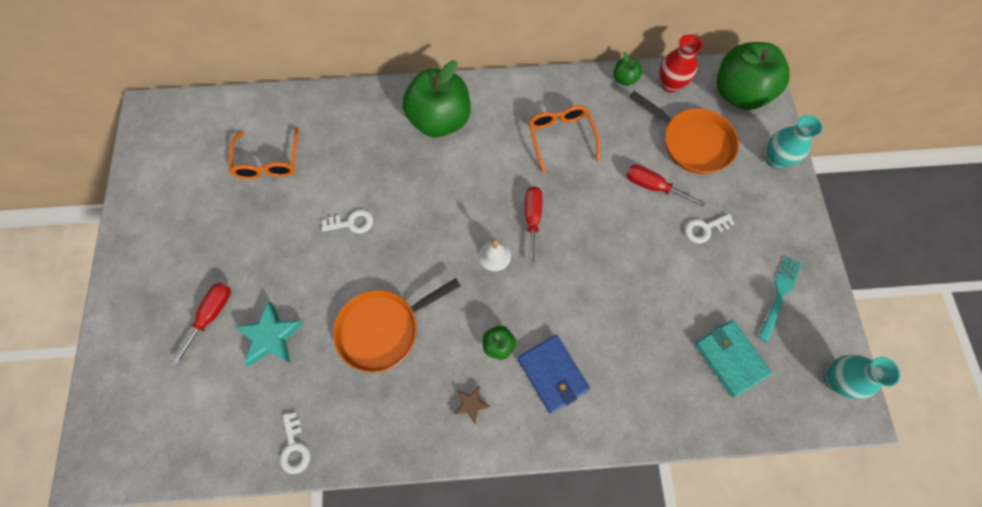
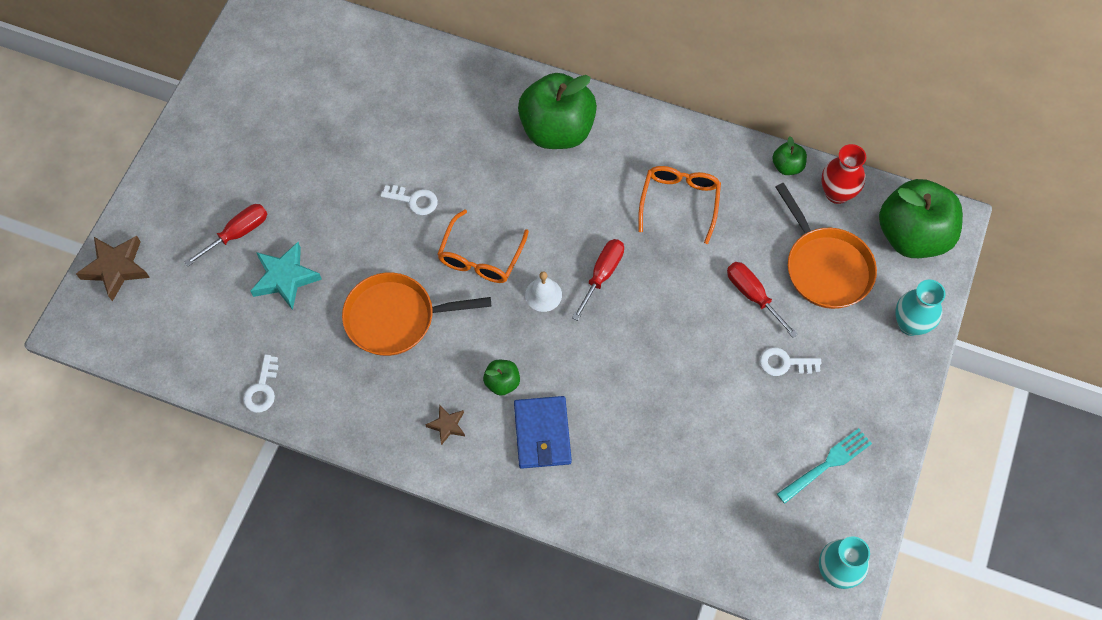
camera: 25 degrees right, 5 degrees down
orange glasses [229,127,299,179] -> orange glasses moved to [437,210,529,283]
turquoise wallet [695,320,772,398] -> none
none -> brown star [76,236,150,302]

